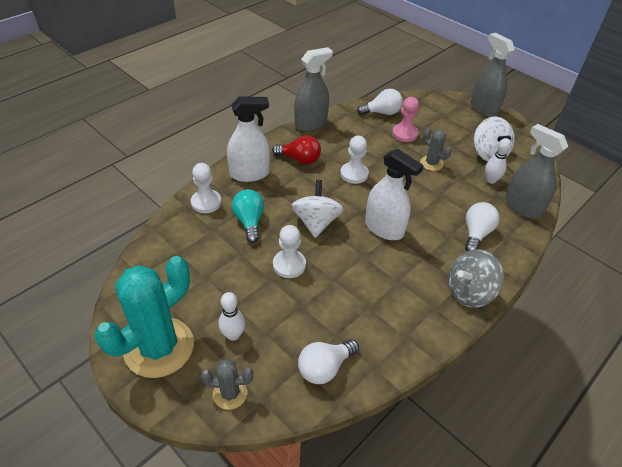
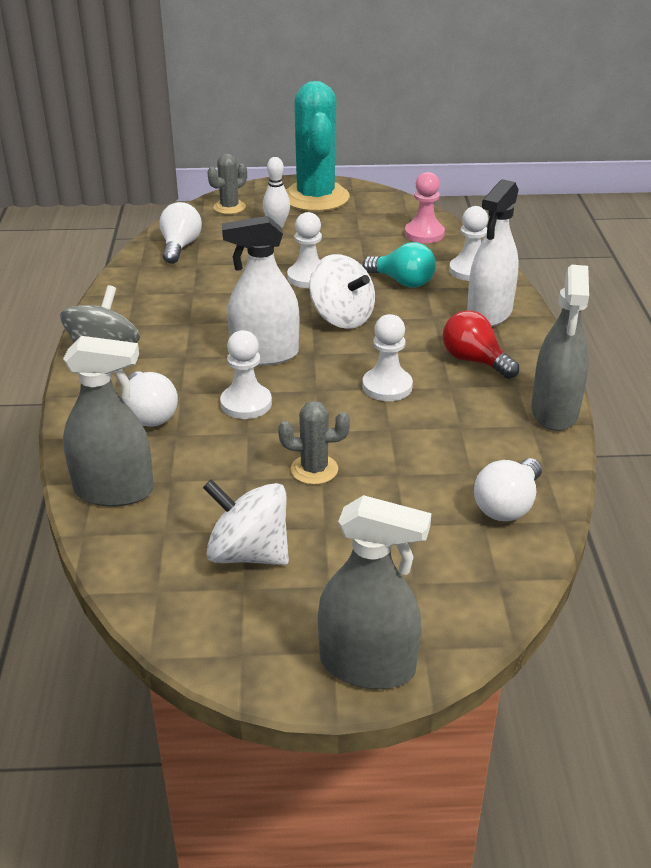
camera: 135 degrees right, 10 degrees down
red light bulb [272,135,321,164] -> red light bulb turned 75 degrees clockwise [443,310,519,379]
pink pawn [392,97,419,142] -> pink pawn moved to [405,172,445,243]
white bowling pin [485,138,511,184] -> none
none -> white pawn [220,330,272,419]

